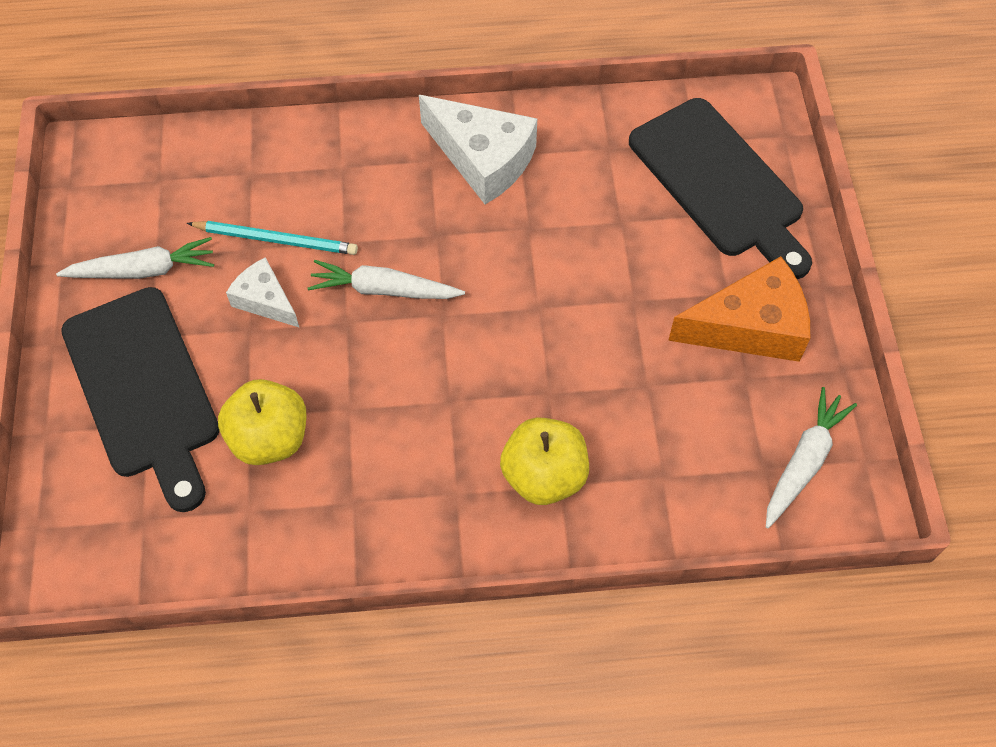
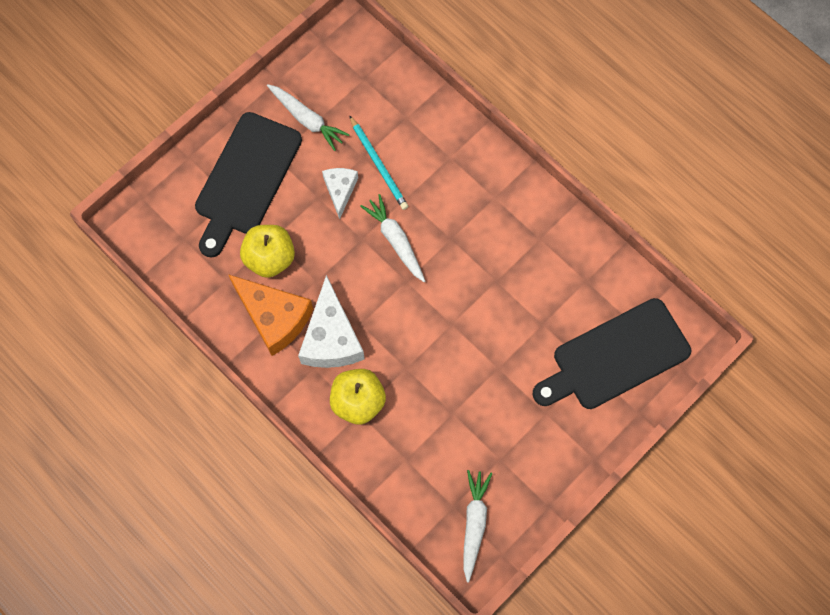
camera: 50 degrees right, 10 degrees up
white cheese [419,95,537,204] -> white cheese moved to [298,275,365,368]
black cutting board [629,98,812,279] -> black cutting board turned 45 degrees clockwise [532,298,691,409]
orange cheese [668,256,810,362] -> orange cheese moved to [228,274,313,356]
white carrot [766,387,857,528] -> white carrot turned 75 degrees counterclockwise [463,470,493,582]

